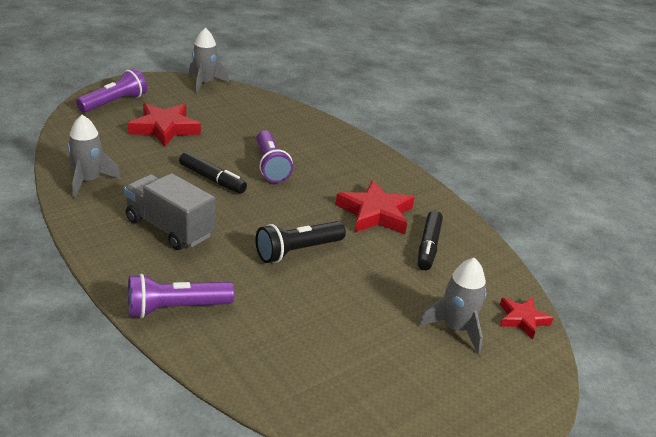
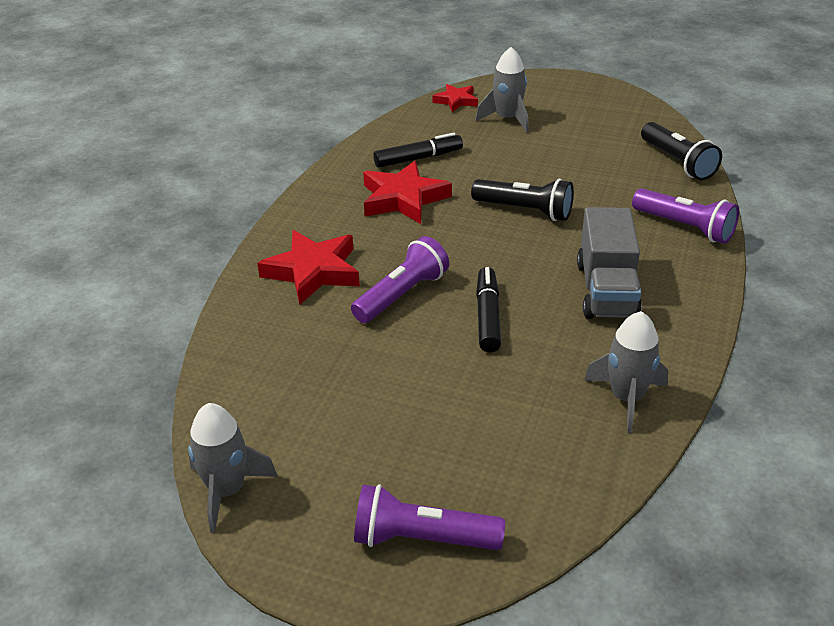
camera: 120 degrees left, 5 degrees up
red star [128,104,201,147] -> red star moved to [257,230,360,305]
none -> black flashlight [641,122,722,180]

